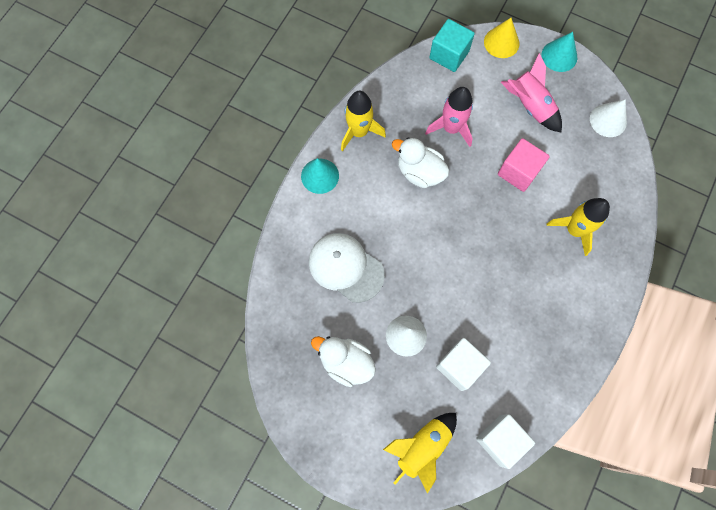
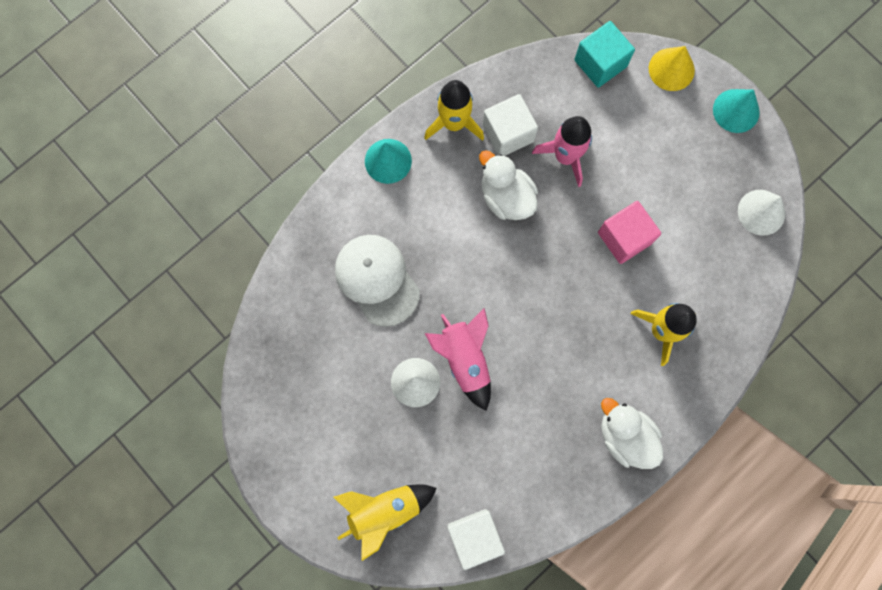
camera: 20 degrees right, 5 degrees up
white duck [311,336,376,387] -> white duck moved to [601,398,663,469]
white cube [436,338,491,391] -> white cube moved to [483,94,538,156]
pink rocket [501,53,562,132] -> pink rocket moved to [424,308,491,410]

